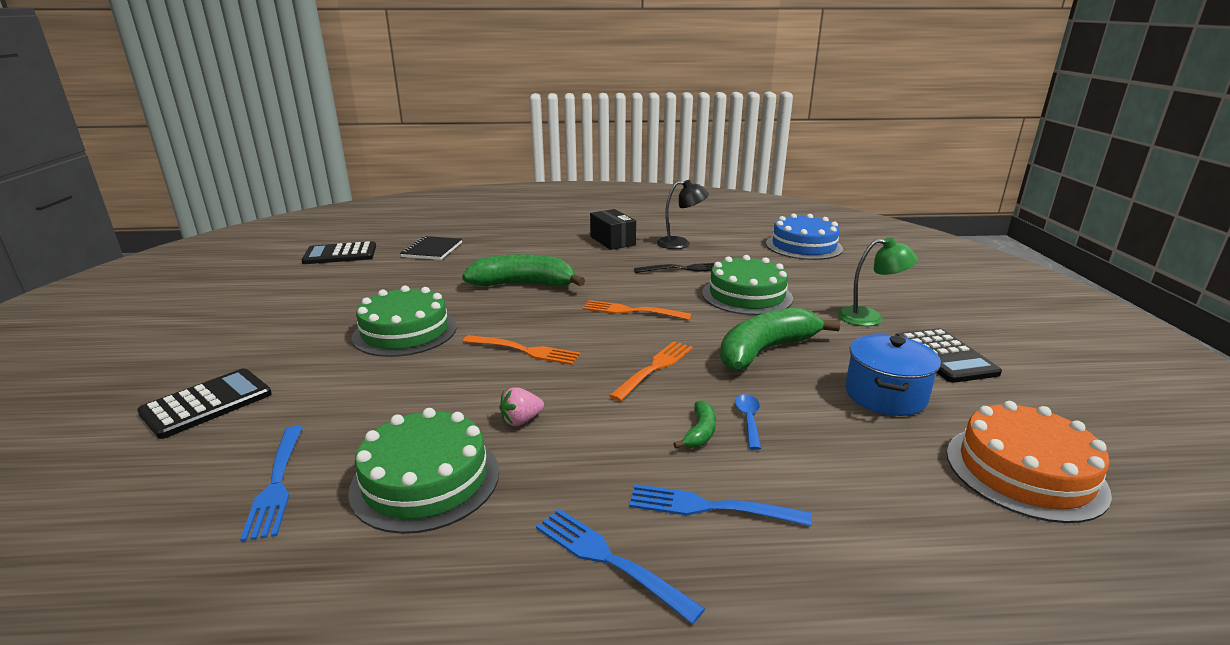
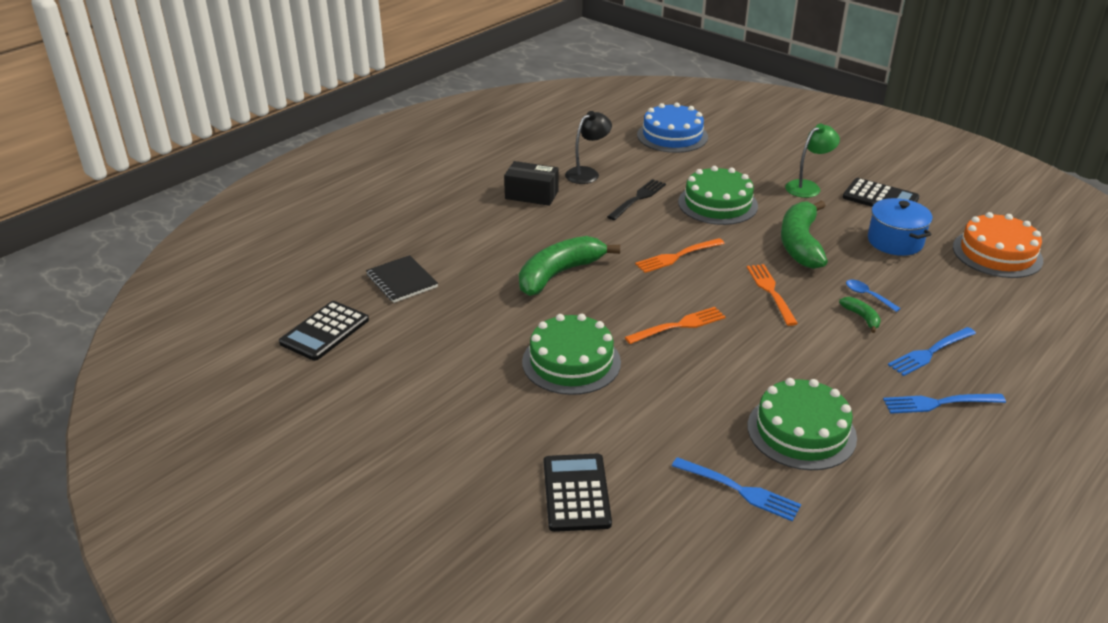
camera: 45 degrees left, 10 degrees up
pink strawberry [499,387,544,426] -> none

